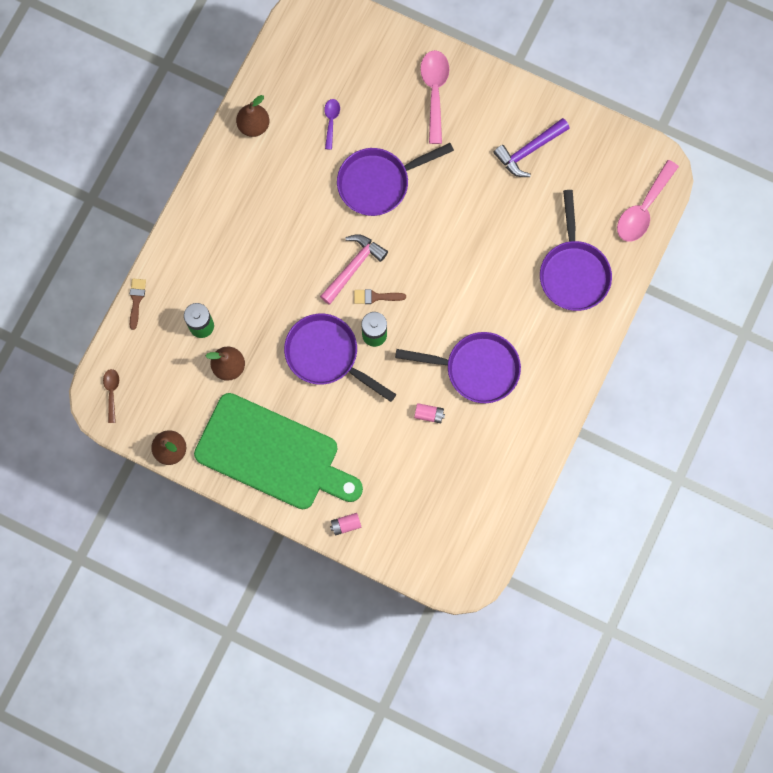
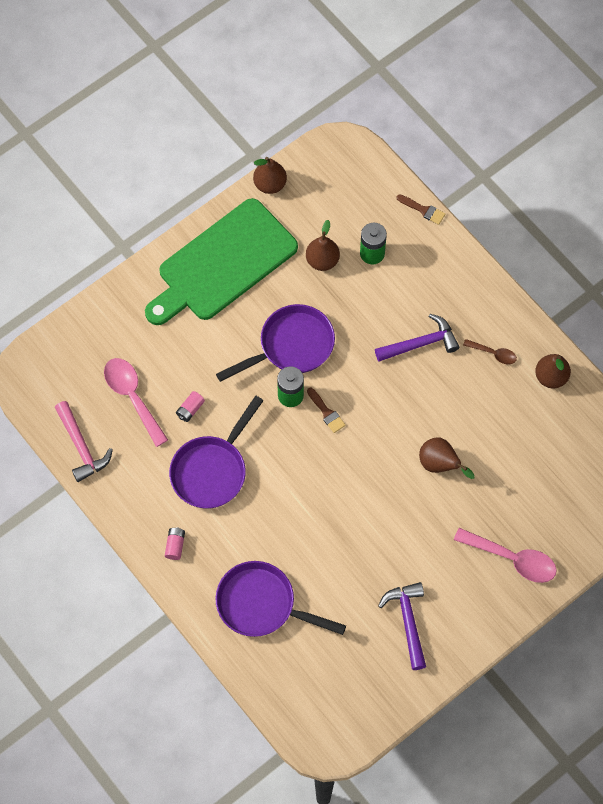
camera: 115 degrees right, 10 degrees down
brown spoon [103,369,119,423] -> brown spoon moved to [463,339,517,364]
pink hammer [320,234,388,305] -> pink hammer moved to [55,401,113,482]
purple spoon [324,99,340,150] -> none
pink battery [330,513,361,536] -> pink battery moved to [165,527,185,560]
purple pan [337,143,454,216] -> brown pear [419,437,475,479]
brown brush [354,289,406,304] -> brown brush turned 120 degrees clockwise [307,387,346,433]
pink spoon [617,160,679,242] -> pink spoon moved to [104,358,168,447]
none -> purple hammer [375,314,459,361]

